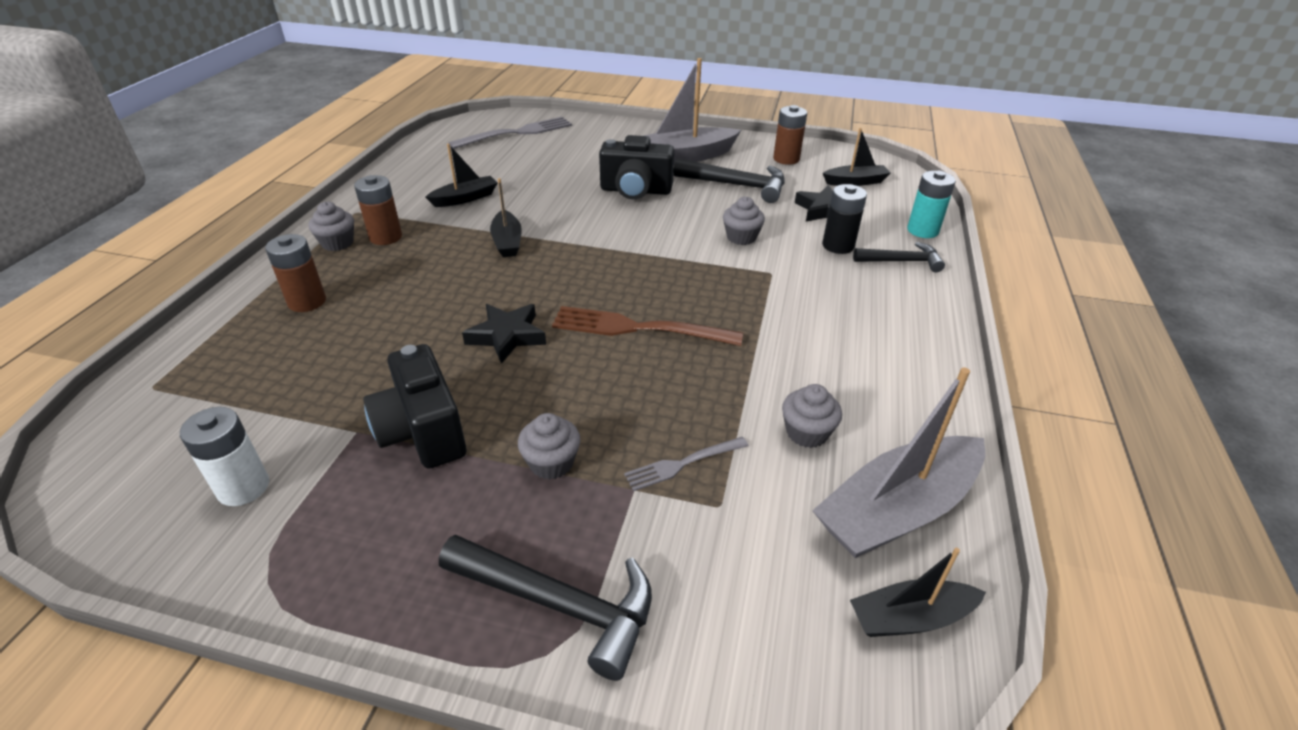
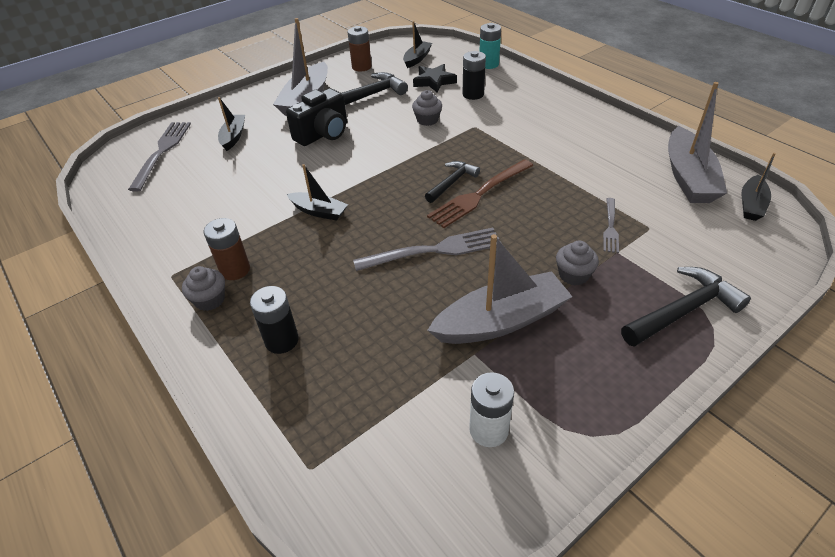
camera: 50 degrees left, 5 degrees up
brown battery [265,234,326,312] -> black battery [250,286,299,354]
black camera [363,344,466,469] -> grey boat [427,234,572,344]
black boat [426,144,498,207] -> black boat moved to [218,97,245,151]
black star [462,304,546,364] -> grey fork [353,228,501,271]
grey cupcake [782,384,842,448] -> none
black hammer [853,242,945,272] -> black hammer moved to [425,161,480,203]

